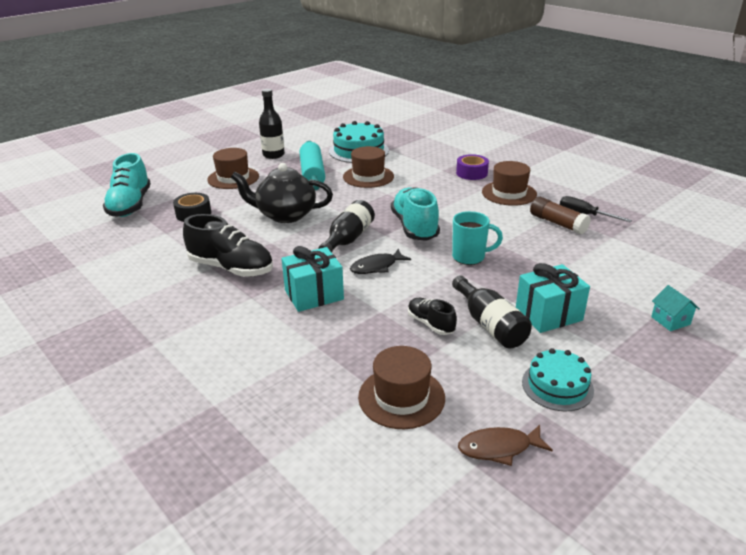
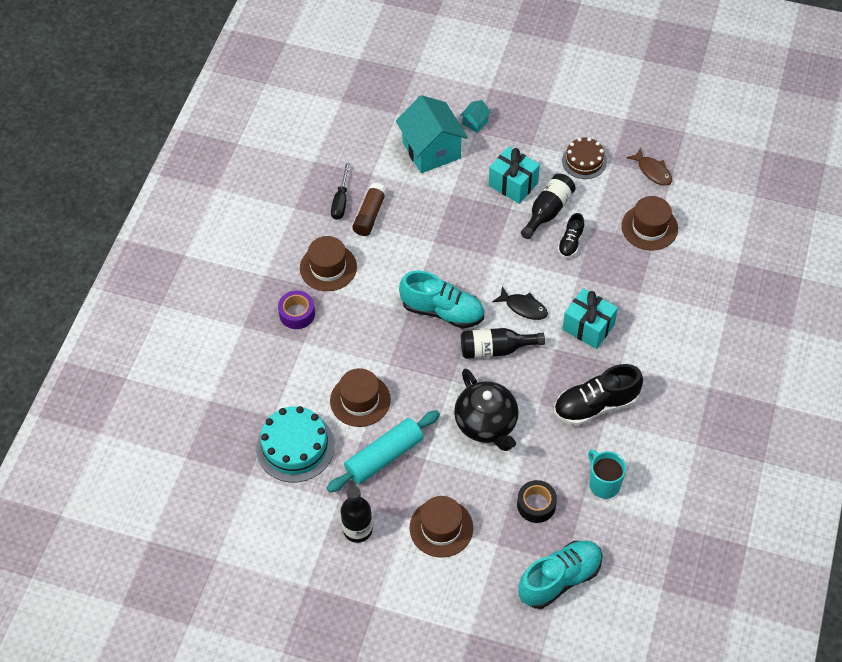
camera: 120 degrees left, 25 degrees up
black shoe [183,214,273,277] -> black shoe turned 105 degrees counterclockwise [554,364,643,426]
turquoise shoe [391,187,440,241] -> turquoise shoe turned 120 degrees counterclockwise [399,271,484,329]
turquoise mug [452,211,503,265] -> turquoise mug moved to [588,449,626,499]
turquoise cake [522,348,594,411] -> brown cake [562,137,607,179]
none -> turquoise house [396,95,468,173]

